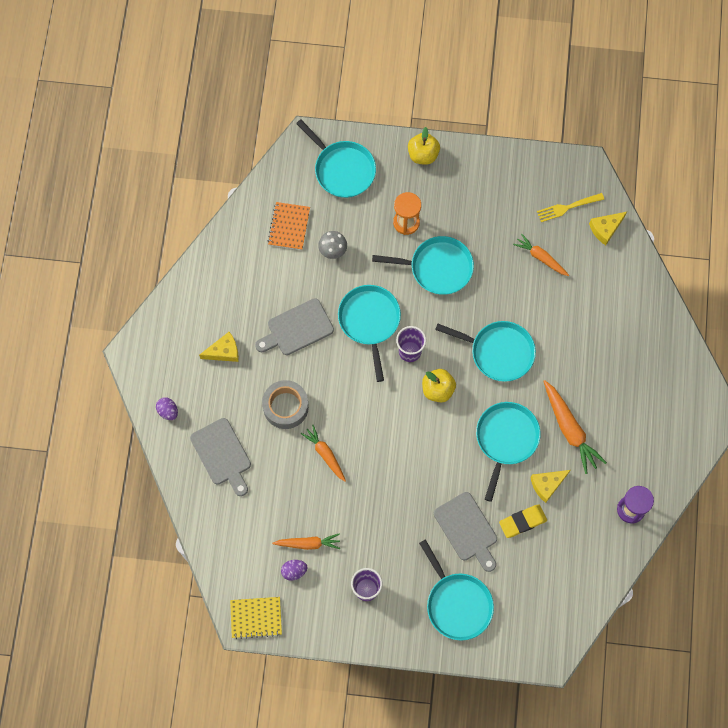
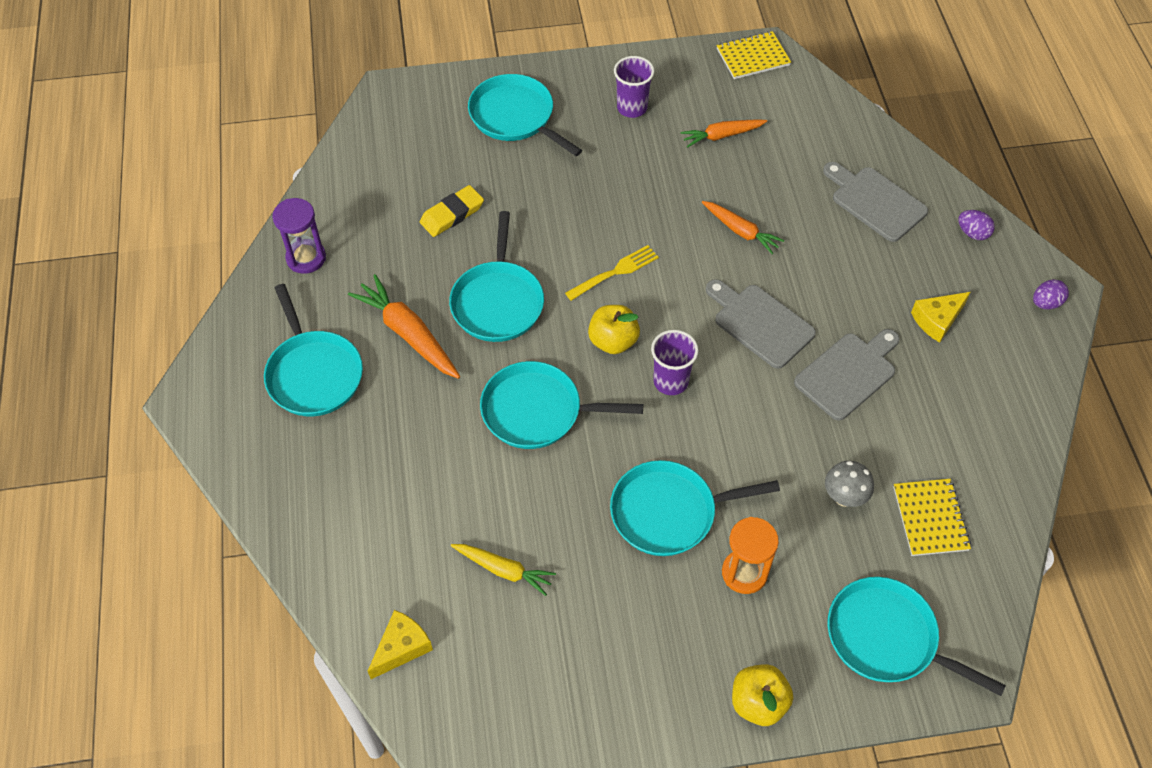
camera: 165 degrees right, 15 degrees down
grey tape [262,380,309,429] -> none
orange notebook [268,202,310,250] -> yellow notebook [893,479,971,556]
purple egg [281,560,307,581] -> purple egg moved to [1033,279,1069,309]
turquoise pan [338,285,401,382] -> turquoise pan moved to [264,284,363,416]
grey cutting board [434,492,497,572] -> grey cutting board moved to [706,279,816,369]
orange carrot [513,234,569,276] -> yellow carrot [451,544,556,596]
yellow cheese [531,470,570,503] -> none
yellow fork [537,193,604,222] -> yellow fork moved to [565,245,659,301]

